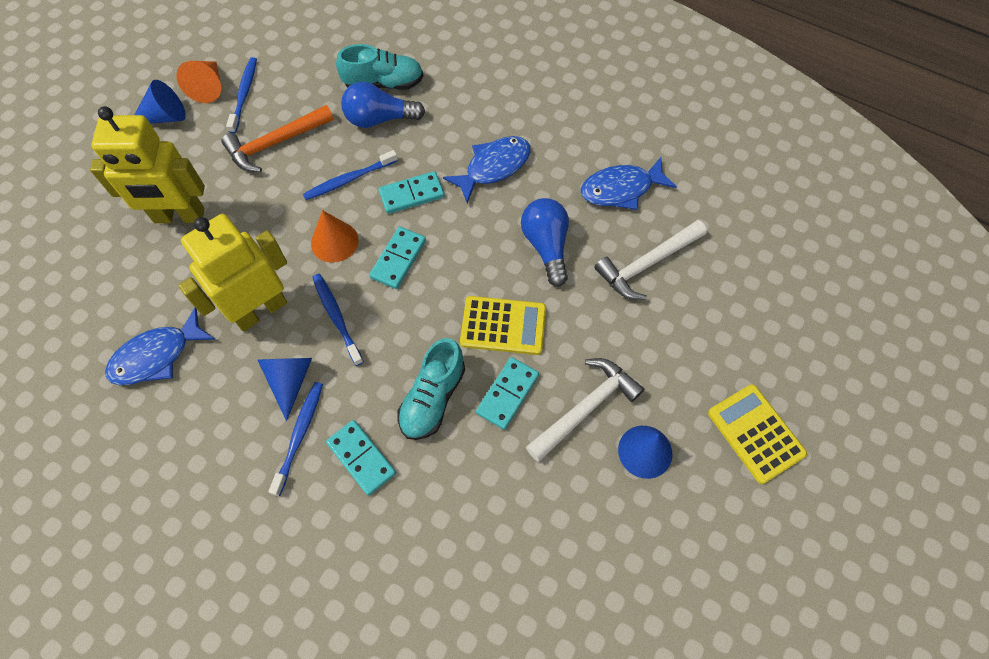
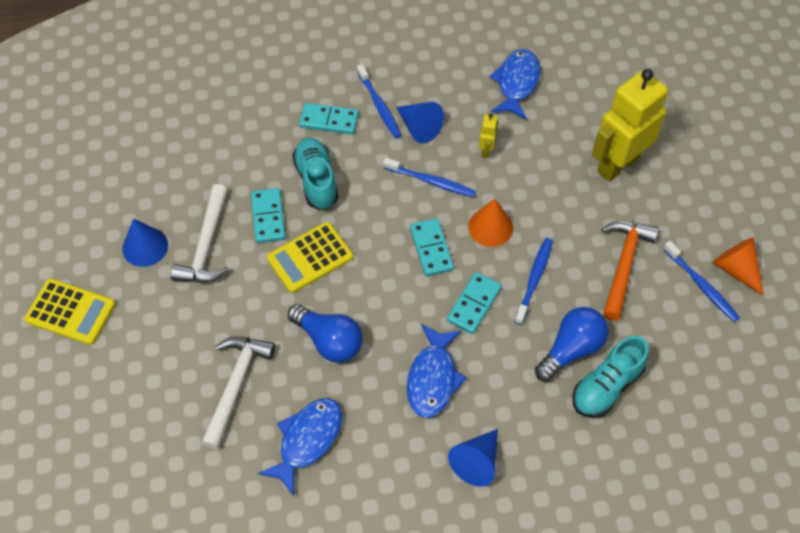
camera: 140 degrees right, 5 degrees down
blue cone [134,80,186,124] -> blue cone moved to [448,429,498,487]
yellow robot [178,214,287,331] -> yellow robot [479,113,498,158], size x0.41

